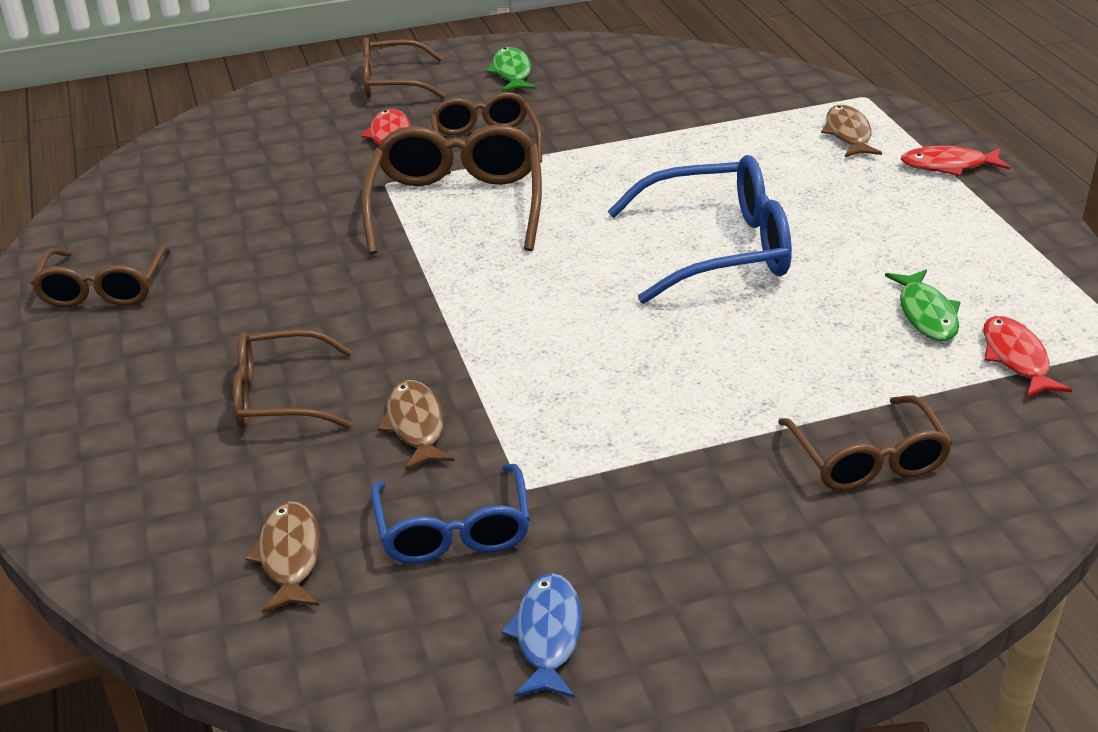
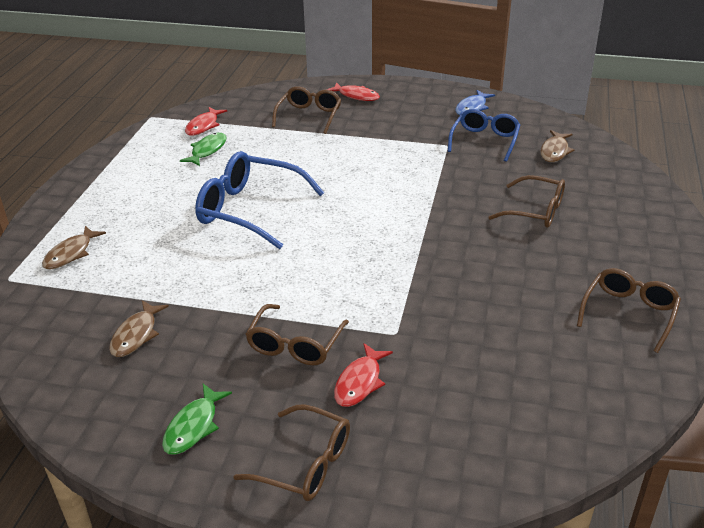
camera: 150 degrees left, 0 degrees up
brown glasses [361,124,542,254] -> none
brown fish [378,380,455,471] -> brown fish moved to [109,300,169,357]
red fish [901,146,1010,176] -> red fish moved to [326,82,380,101]

